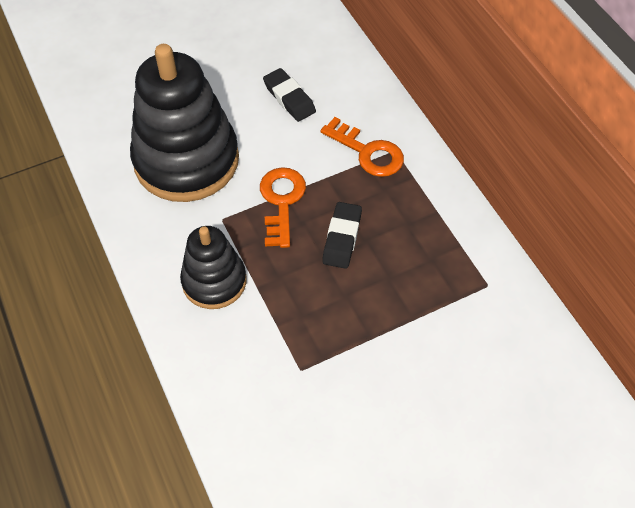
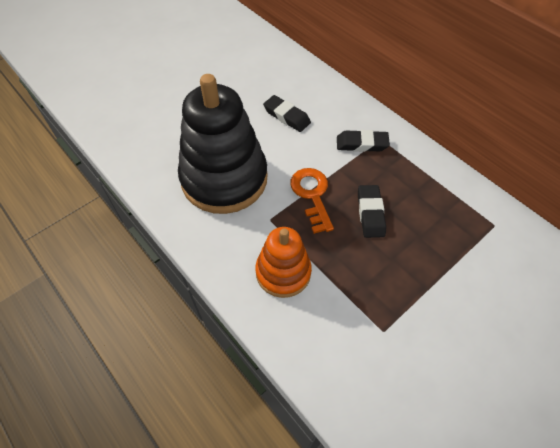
camera: 15 degrees left, 0 degrees up
black stacking toy [180,226,246,309] -> orange stacking toy [255,227,312,298]
orange key [320,117,404,177] -> black eraser [337,130,390,152]

